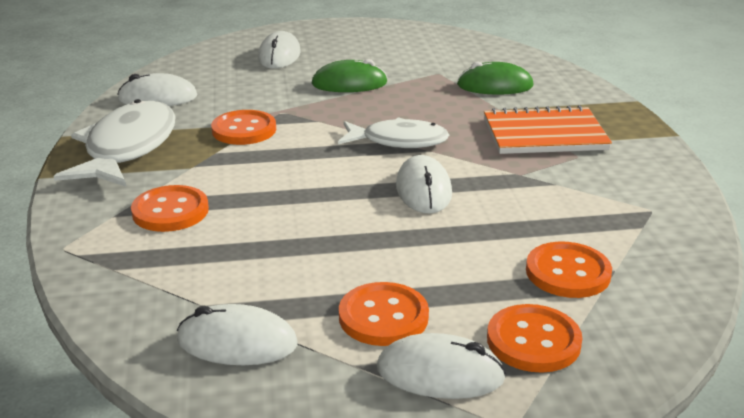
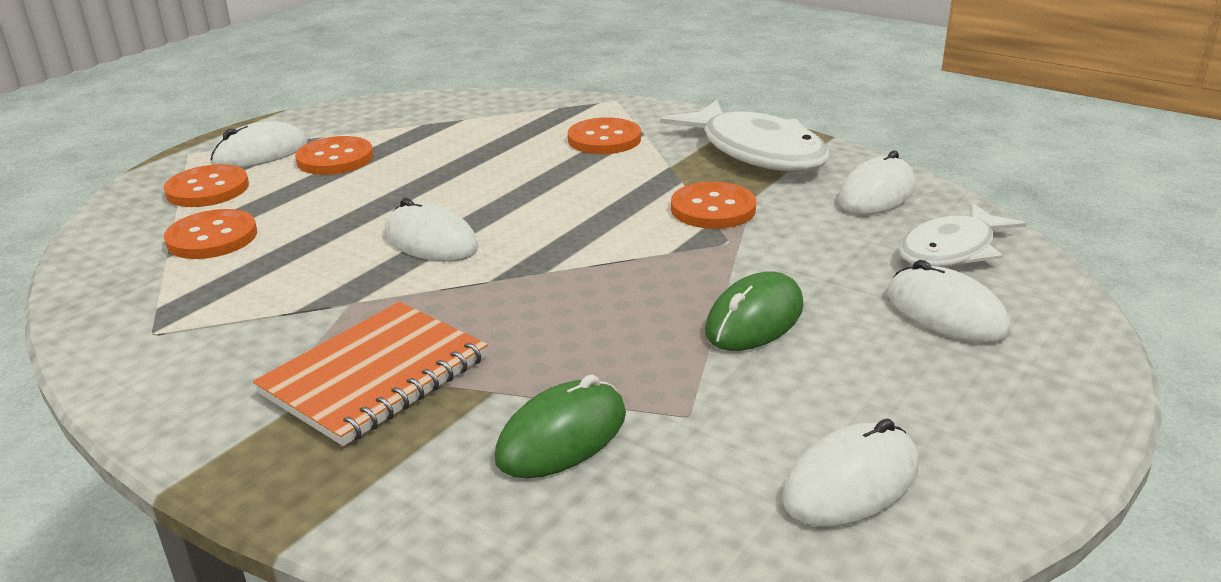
camera: 135 degrees right, 0 degrees up
white mouse [177,304,297,365] -> white mouse moved to [782,418,918,527]
white fish [338,117,449,148] -> white fish moved to [899,203,1026,267]

